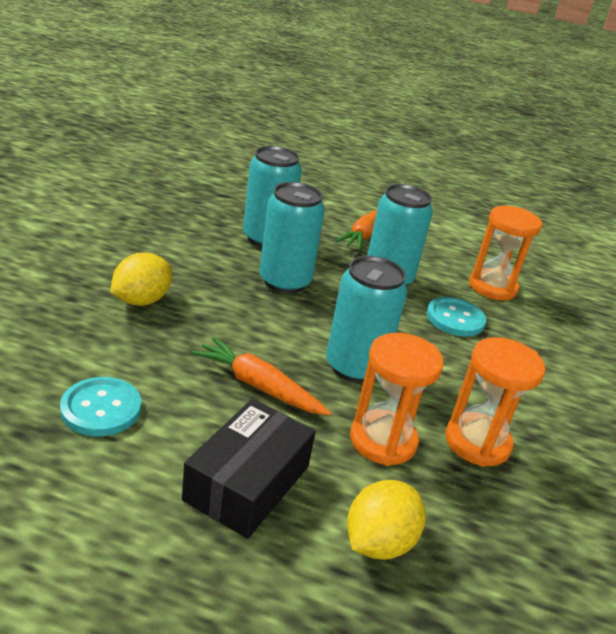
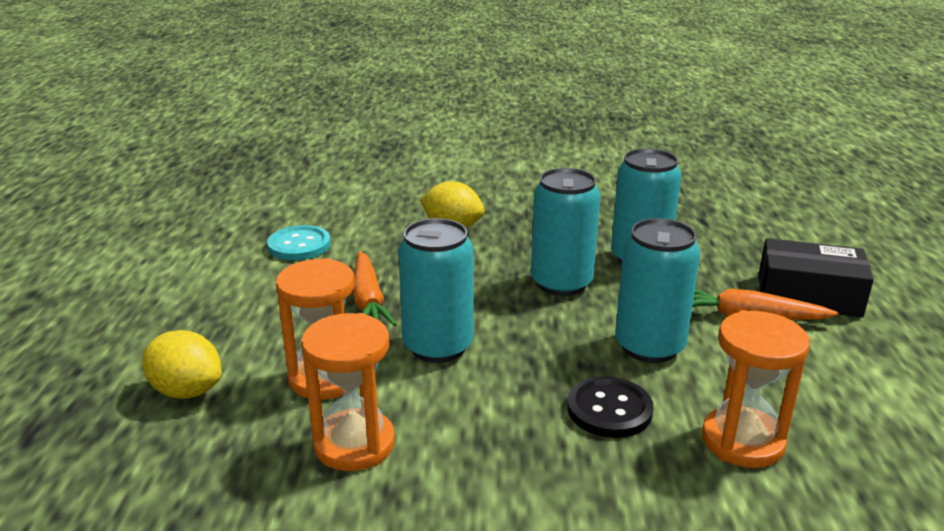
camera: 80 degrees right, 5 degrees down
black box [182,399,316,539] -> black box moved to [759,238,874,317]
orange carrot [192,337,332,416] -> orange carrot turned 150 degrees clockwise [353,251,397,326]
turquoise button [427,297,486,337] -> black button [567,376,653,438]

